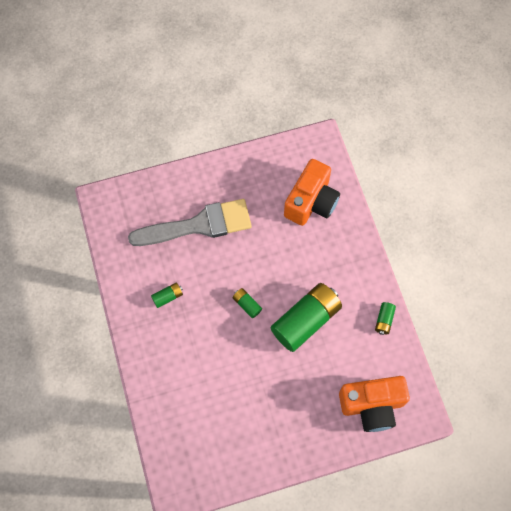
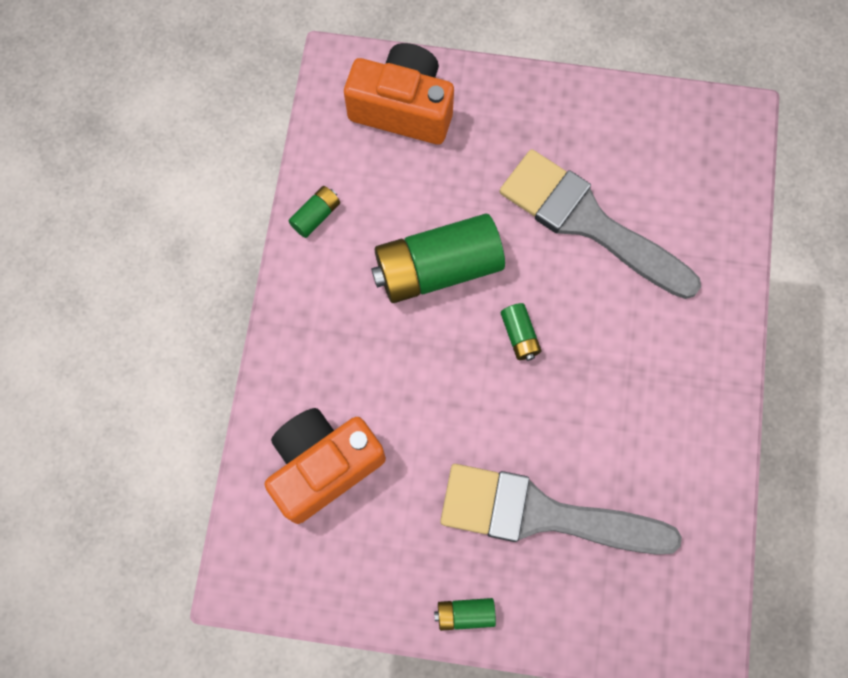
camera: 155 degrees left, 5 degrees up
green battery [151,282,183,308] -> green battery moved to [434,598,496,631]
none -> grey brush [500,149,701,299]

